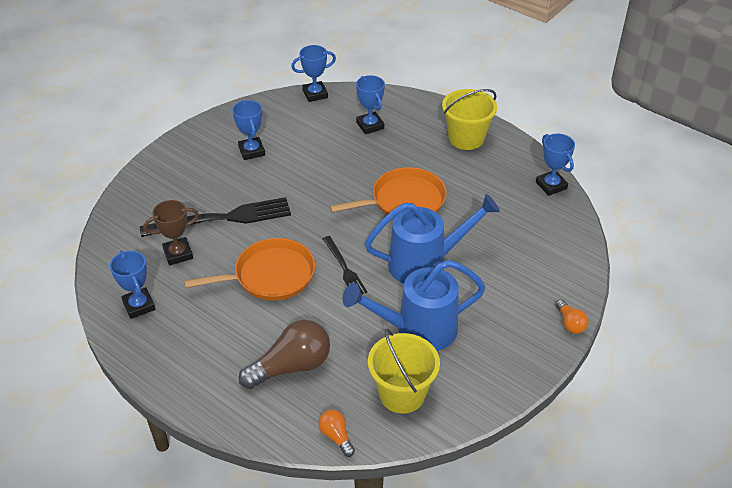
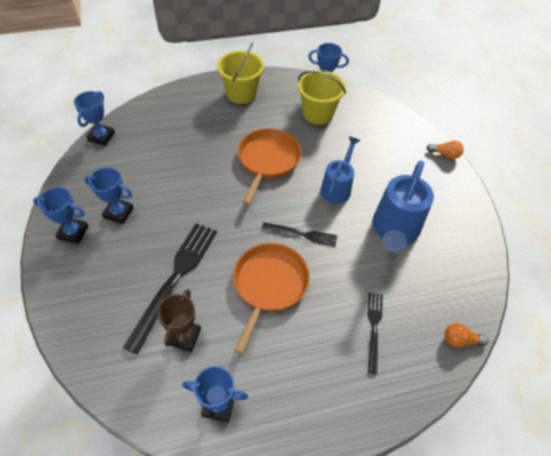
camera: 55 degrees left, 10 degrees up
brown light bulb [239,320,330,389] -> black fork [368,292,383,374]
blue trophy [356,75,385,134] -> blue trophy moved to [33,187,88,244]
blue watering can [365,194,500,284] -> blue watering can [321,136,360,204], size x0.65
yellow bucket [368,328,440,413] -> yellow bucket moved to [298,70,346,125]

